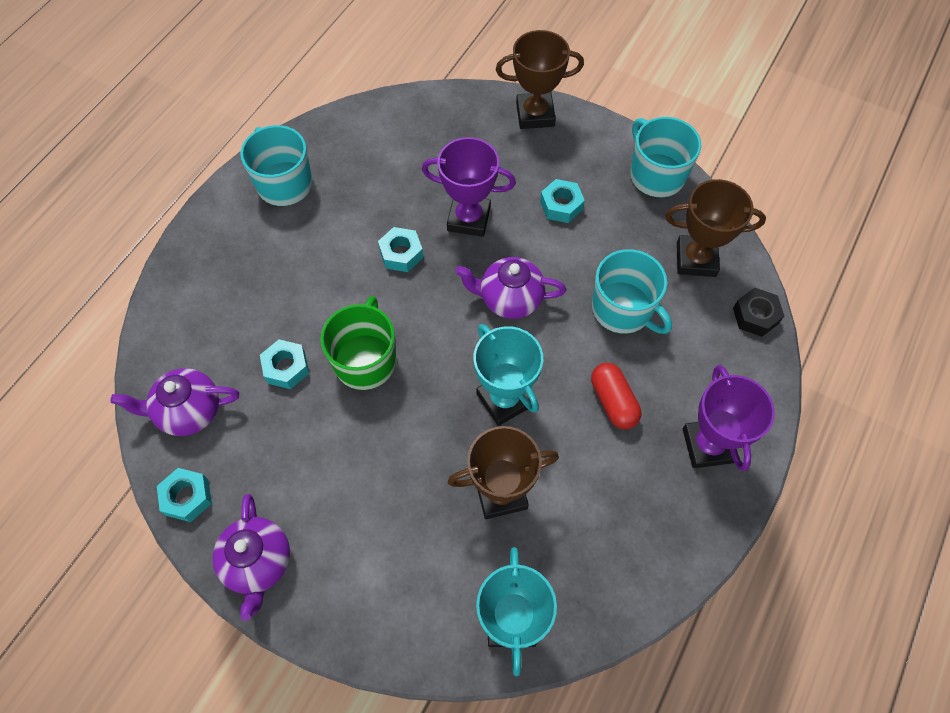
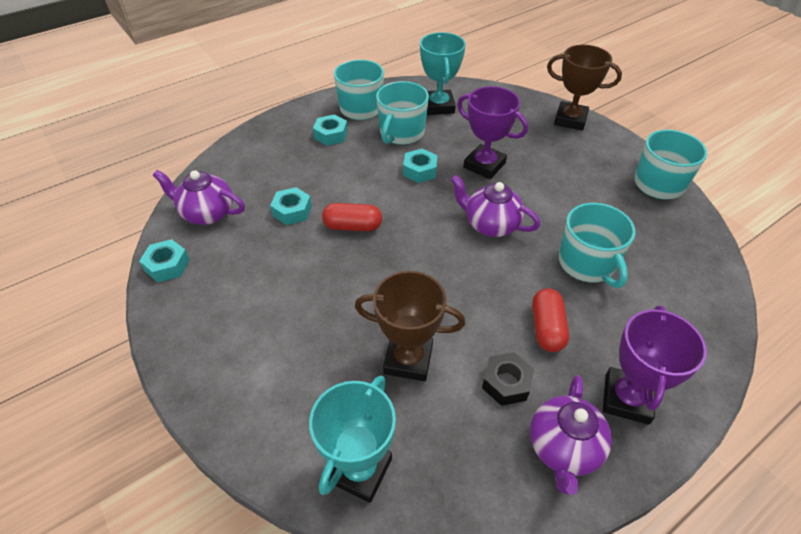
camera: 25 degrees right, 15 degrees down
purple teapot [212,494,290,621] -> purple teapot moved to [530,375,612,495]
green mug [321,296,396,390] -> red capsule [322,203,382,231]
turquoise trophy [473,324,543,426] -> turquoise trophy moved to [420,32,466,115]
turquoise nut [540,179,585,223] -> turquoise nut moved to [313,115,348,146]
brown trophy [665,179,766,277] -> none
black nut [733,288,784,337] -> black nut moved to [482,352,534,406]
none -> turquoise mug [376,81,429,145]

